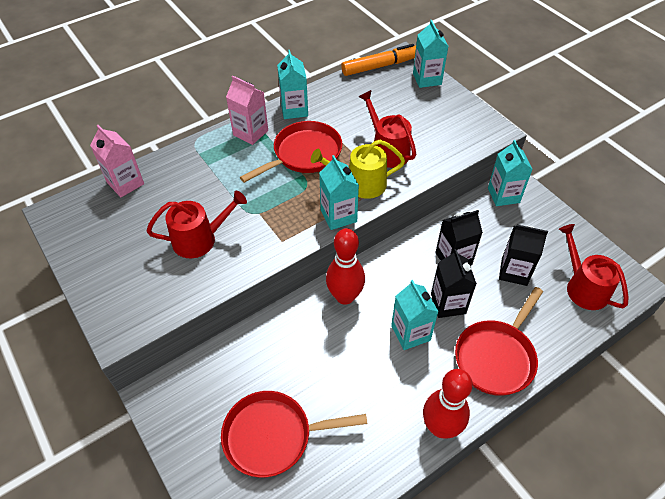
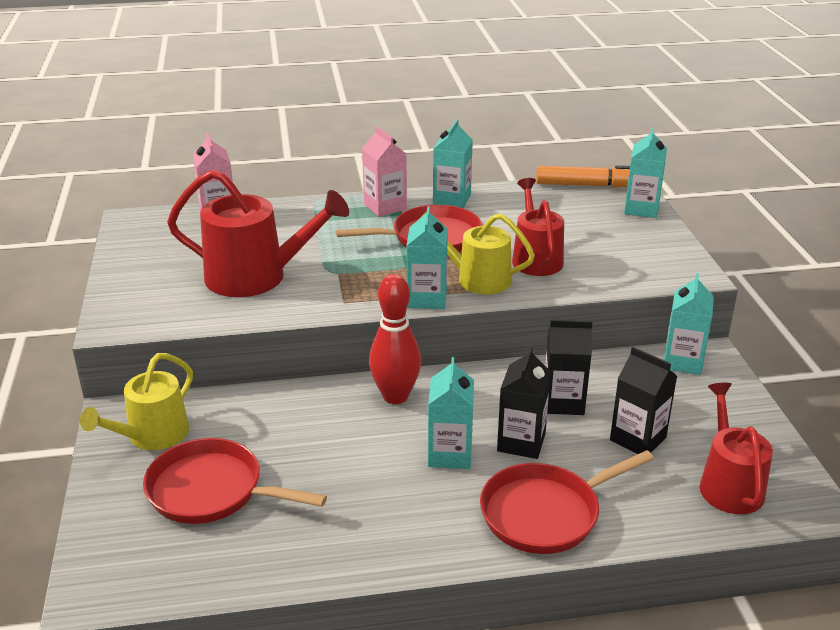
camera: 25 degrees right, 20 degrees down
red watering can [146,191,247,258] -> red watering can [167,169,349,297], size x1.50
red bowling pin [423,369,473,439] -> none
none -> yellow watering can [80,353,193,450]

